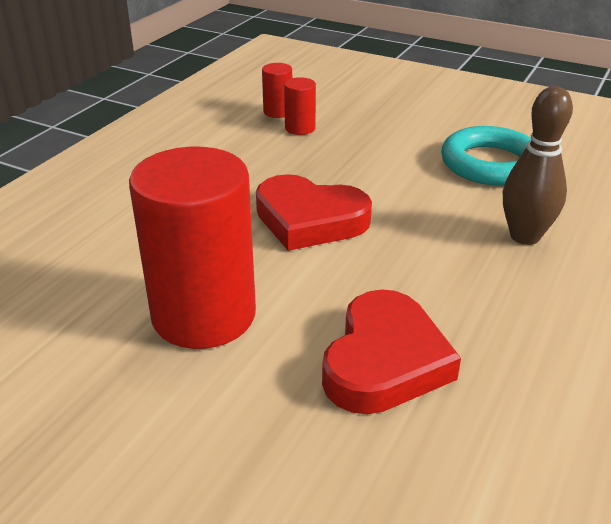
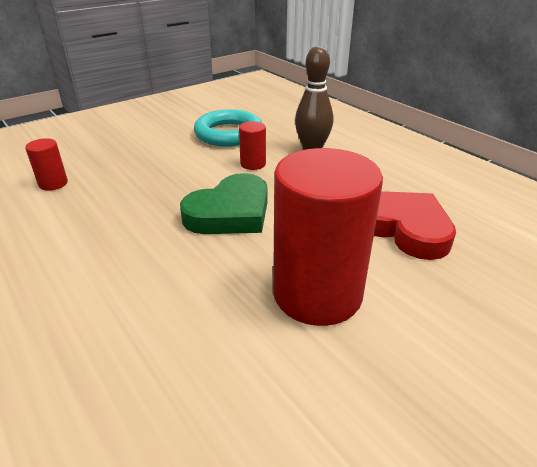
camera: 65 degrees left, 0 degrees up
red heart [256,174,372,251] -> green heart [180,173,268,234]
red cylinder [284,77,316,135] -> red cylinder moved to [239,121,266,170]

